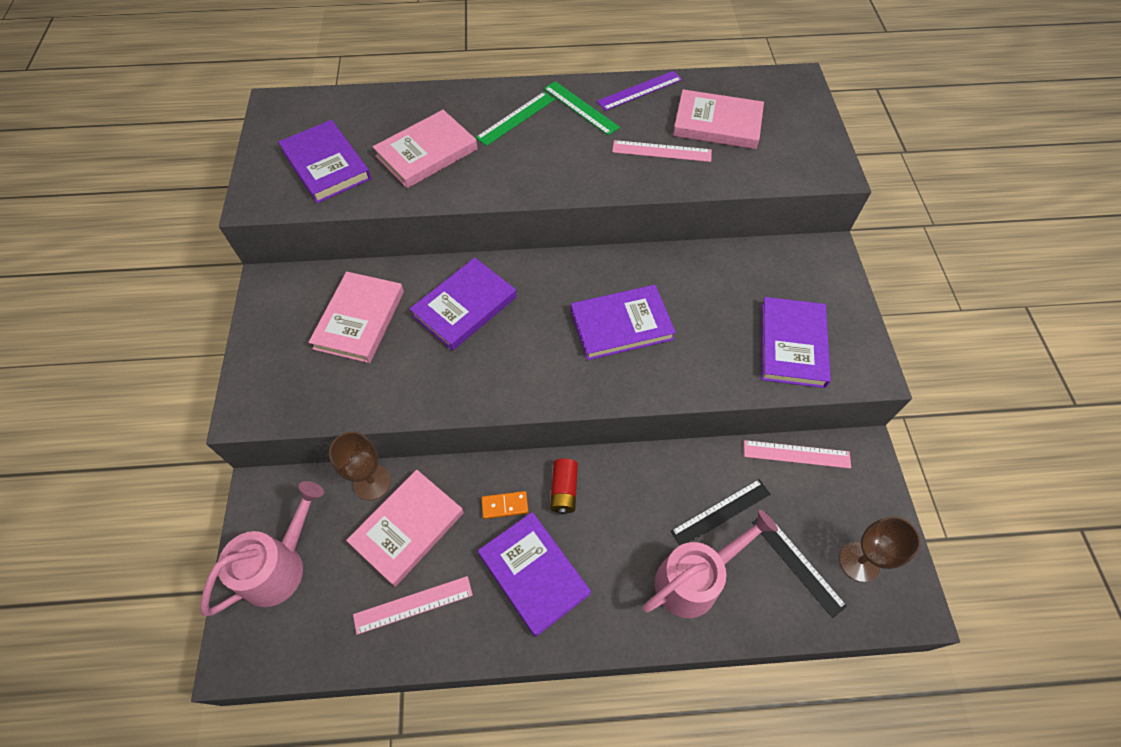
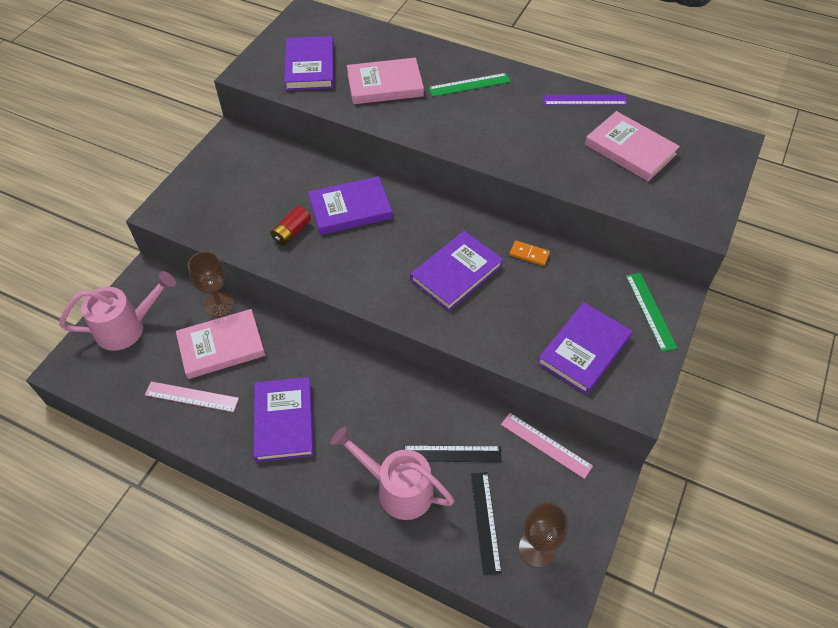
camera: 30 degrees right, 5 degrees down
pink book [308,272,404,363] -> none
orange domino [481,491,529,519] -> orange domino moved to [509,241,550,266]
green ruler [544,81,620,135] -> green ruler moved to [626,273,677,352]
red battery [550,458,578,514] -> red battery moved to [271,206,311,246]
purple book [571,285,676,360] -> purple book turned 60 degrees counterclockwise [410,231,503,311]
pink ruler [612,140,712,162] -> none
pink watering can [642,510,778,618] -> pink watering can turned 150 degrees counterclockwise [331,426,454,520]

